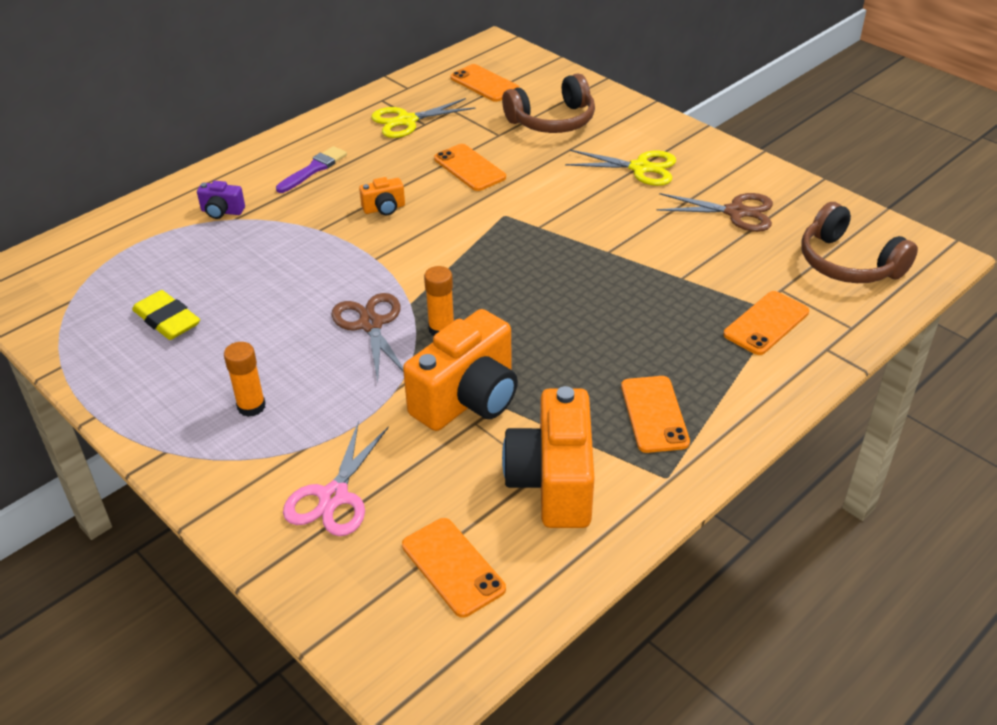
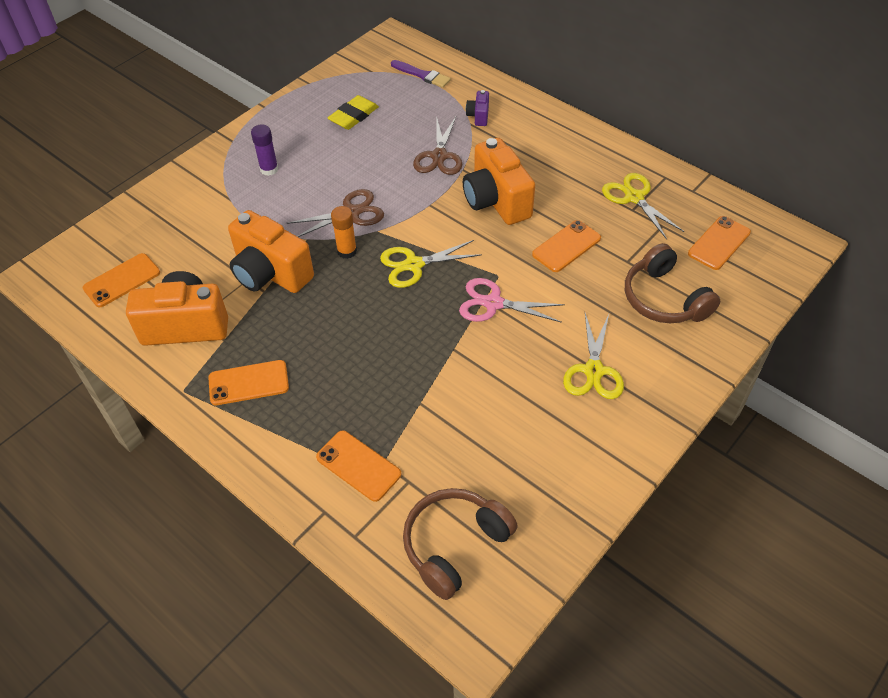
camera: 85 degrees right, 10 degrees up
orange glue stick [224,342,266,417] -> purple glue stick [251,124,278,176]
purple brush [276,146,347,193] -> purple brush moved to [391,60,451,88]
pink scissors [283,420,389,536] -> pink scissors moved to [459,278,565,323]
orange camera [359,177,405,215] -> orange camera [463,138,535,225], size x2.21
brown scissors [656,193,773,232] -> brown scissors moved to [413,116,462,175]
none -> yellow scissors [380,240,482,288]

